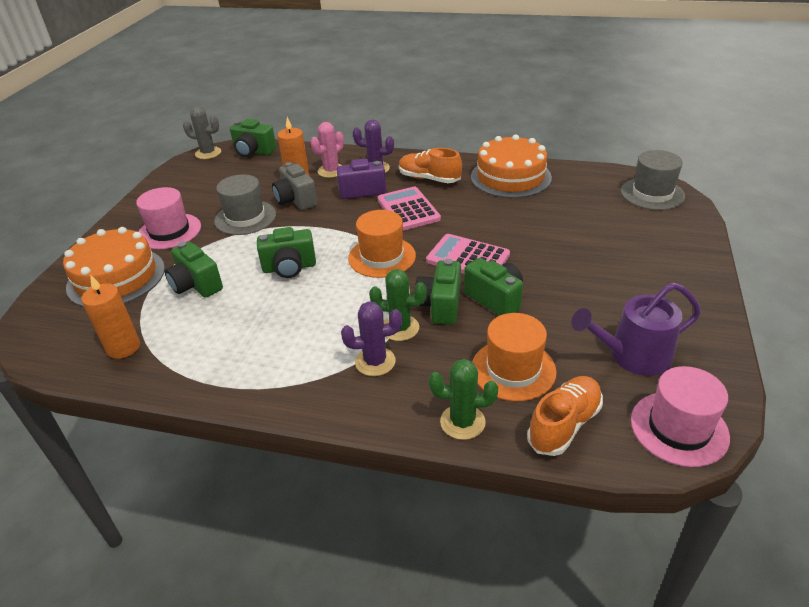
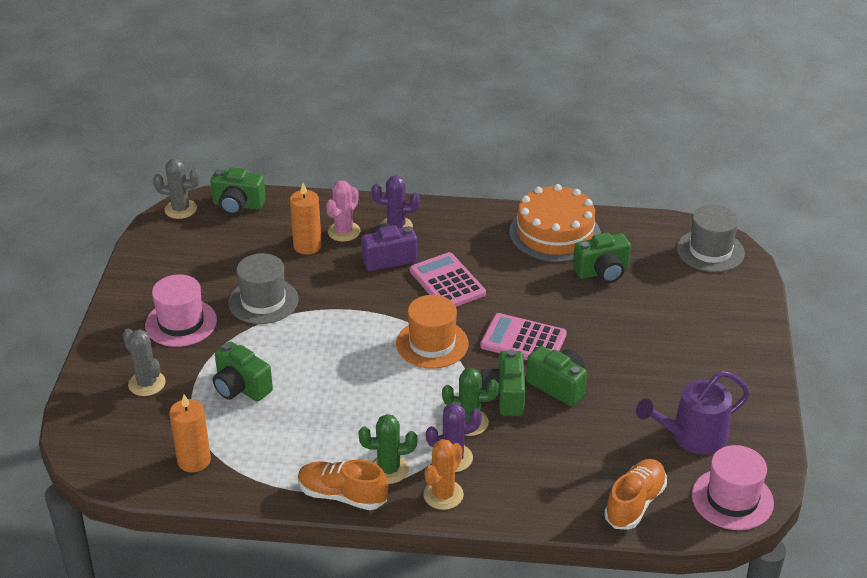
camera: 10 degrees left, 0 degrees up
orange cake [63,227,165,307] -> grey cactus [123,329,166,396]
green camera [257,227,316,278] -> green camera moved to [573,232,631,283]
grey camera [272,162,318,210] -> none
orange shoe [399,148,462,183] -> orange shoe moved to [298,460,388,510]
green cactus [429,359,498,440] -> green cactus moved to [358,414,417,484]
orange hat [472,313,557,401] -> none
none -> orange cactus [423,439,464,510]

